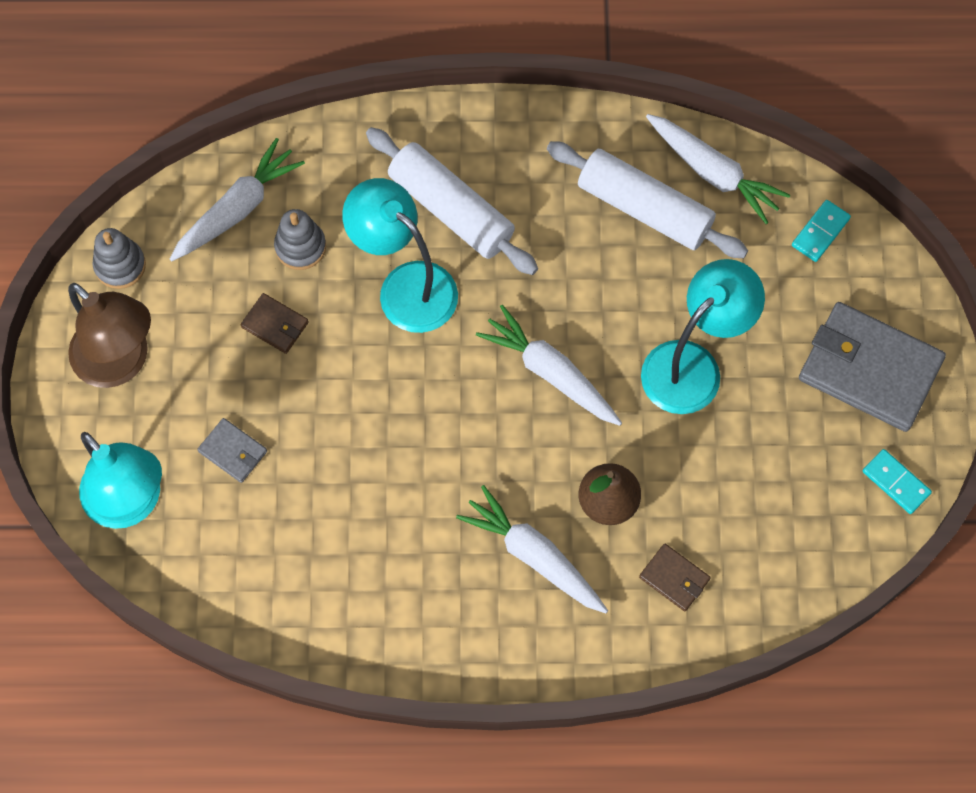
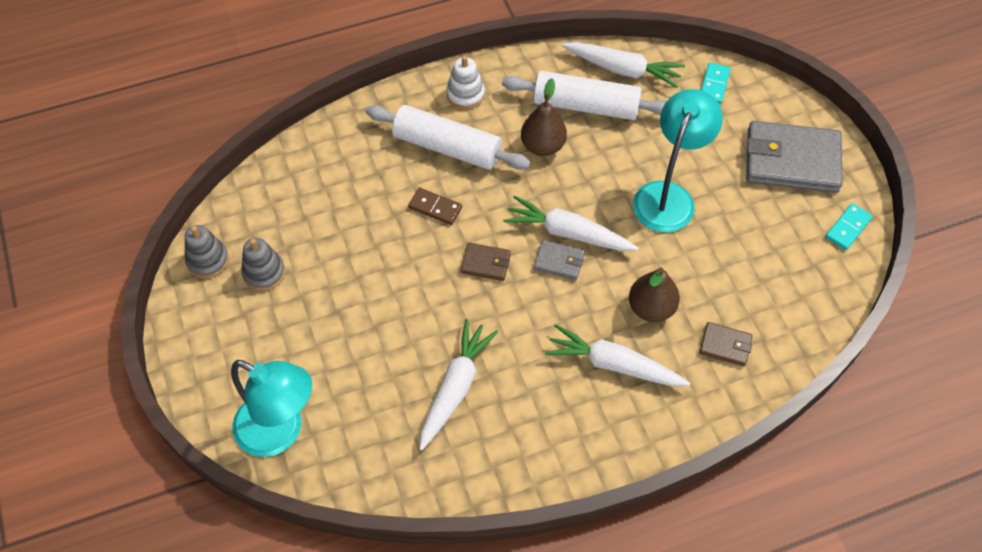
camera: 20 degrees left, 10 degrees down
brown lamp [68,283,151,388] -> none
white carrot [170,138,305,261] -> white carrot moved to [419,319,498,451]
grey wallet [197,418,267,483] -> grey wallet moved to [534,240,585,280]
brown wallet [241,293,309,354] -> brown wallet moved to [460,243,511,281]
grey stacking toy [274,209,326,270] -> grey stacking toy moved to [241,238,285,291]
turquoise lamp [342,178,458,333] -> brown domino [408,188,462,225]
turquoise domino [863,449,932,514] -> turquoise domino turned 75 degrees counterclockwise [826,203,873,250]
none -> white stacking toy [446,56,485,109]
none -> brown pear [521,78,567,156]

